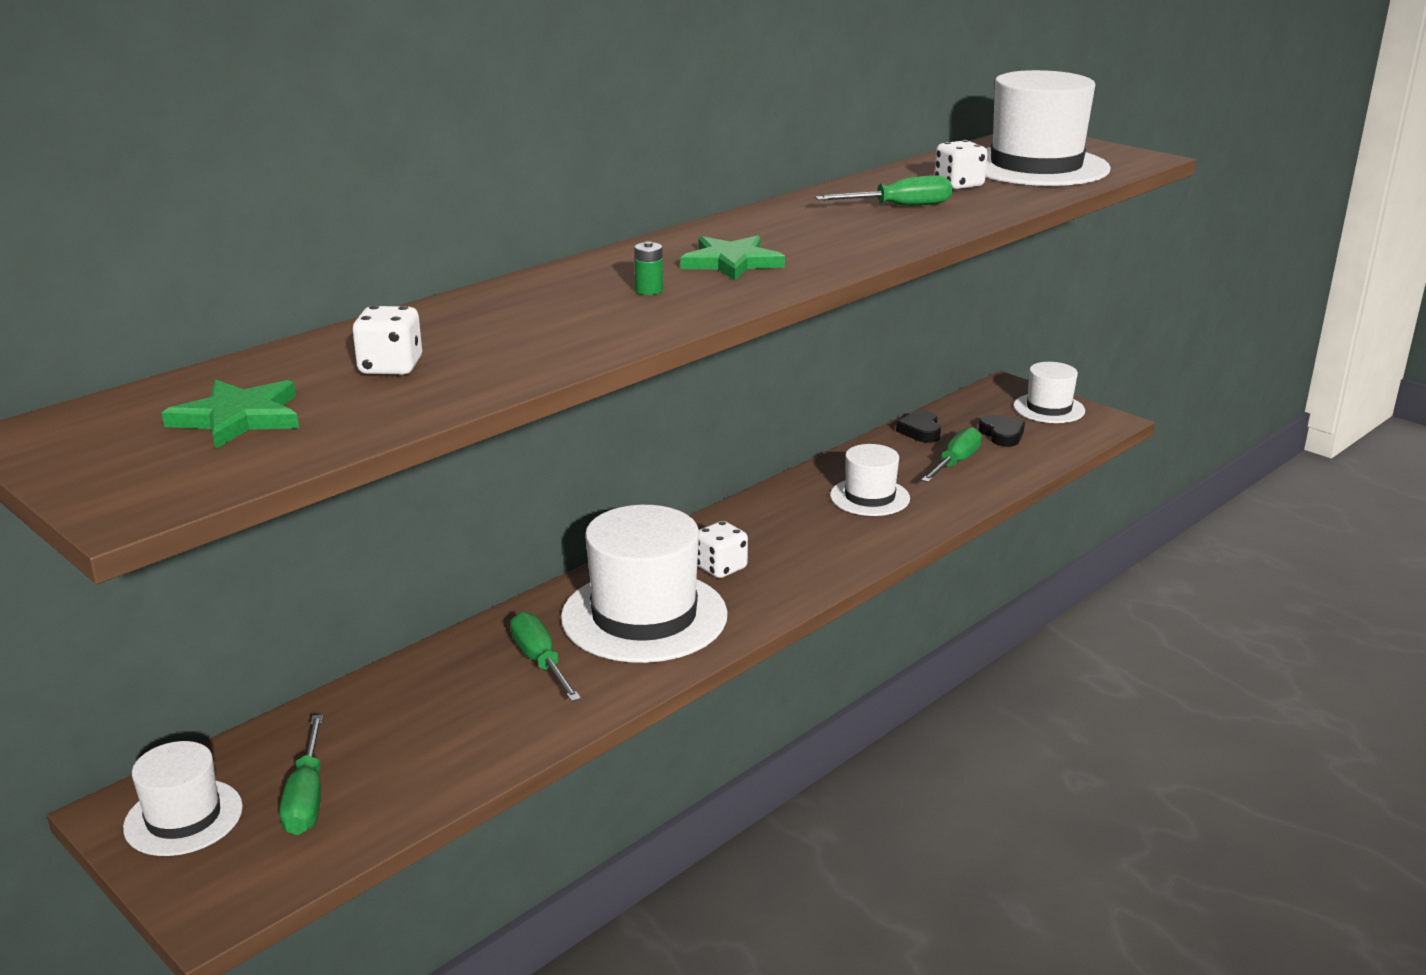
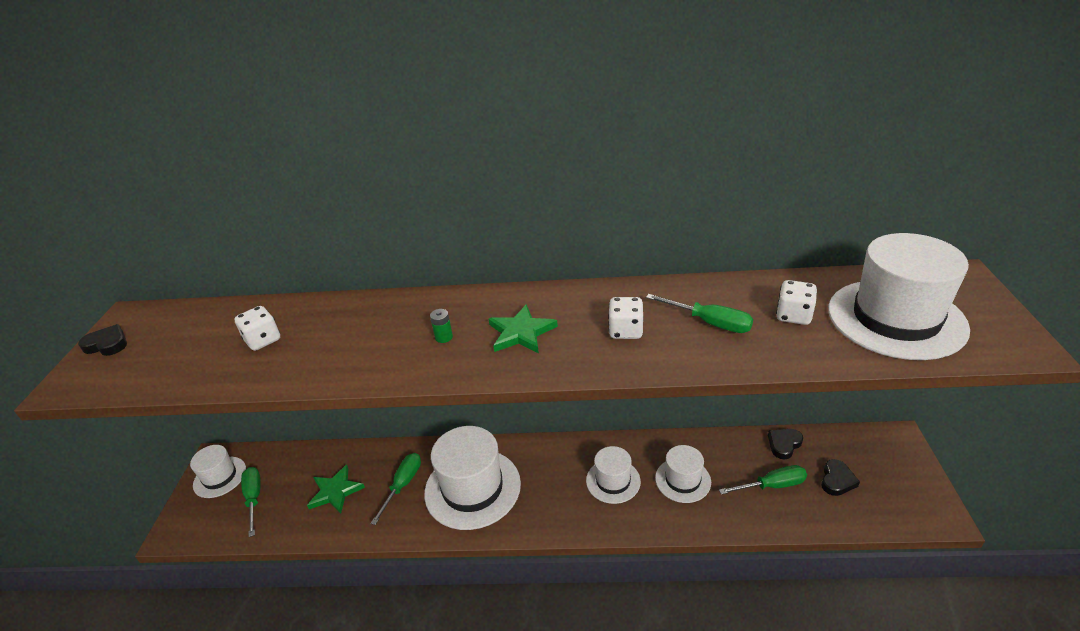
camera: 50 degrees right, 10 degrees up
green star [162,379,299,449] -> green star moved to [307,465,365,514]
green screwdriver [280,715,323,835] -> green screwdriver turned 120 degrees clockwise [241,467,261,537]
white dice [697,521,748,578] -> white dice moved to [608,297,644,339]
white hat [1013,362,1085,423] -> white hat moved to [586,446,641,504]
none -> black heart [78,324,127,356]

